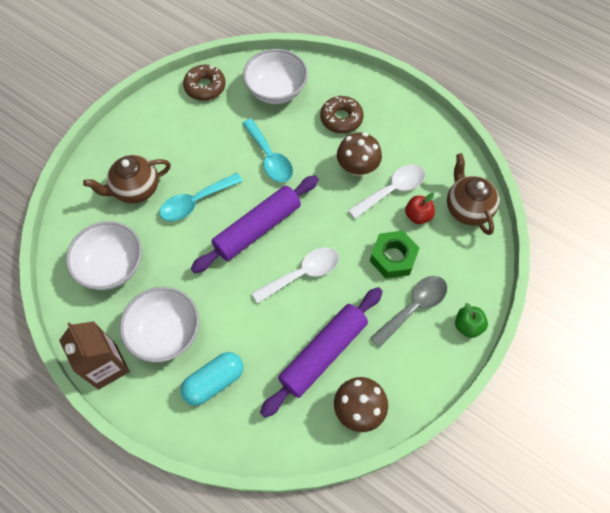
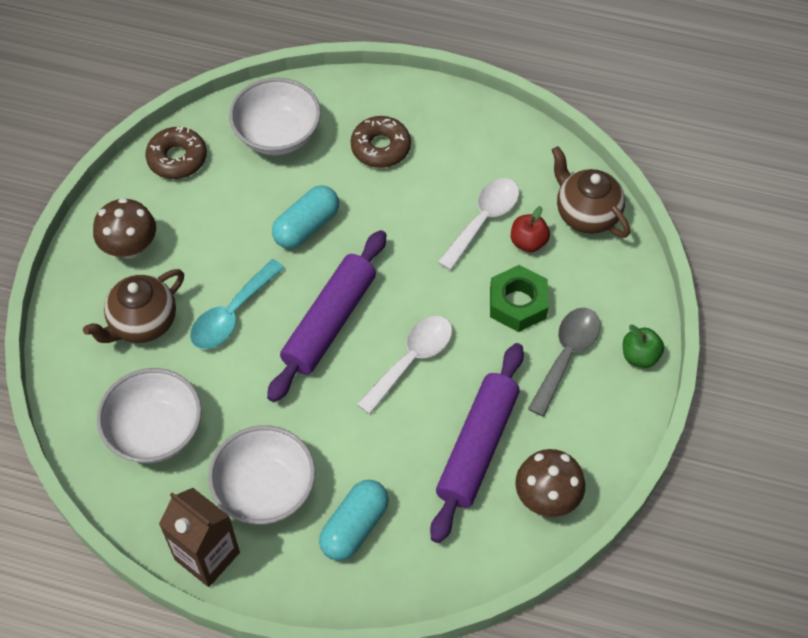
camera: 20 degrees left, 5 degrees down
turquoise spoon [242,119,293,183] -> turquoise capsule [272,185,339,249]
brown mushroom [337,132,382,176] -> brown mushroom moved to [93,198,156,259]

